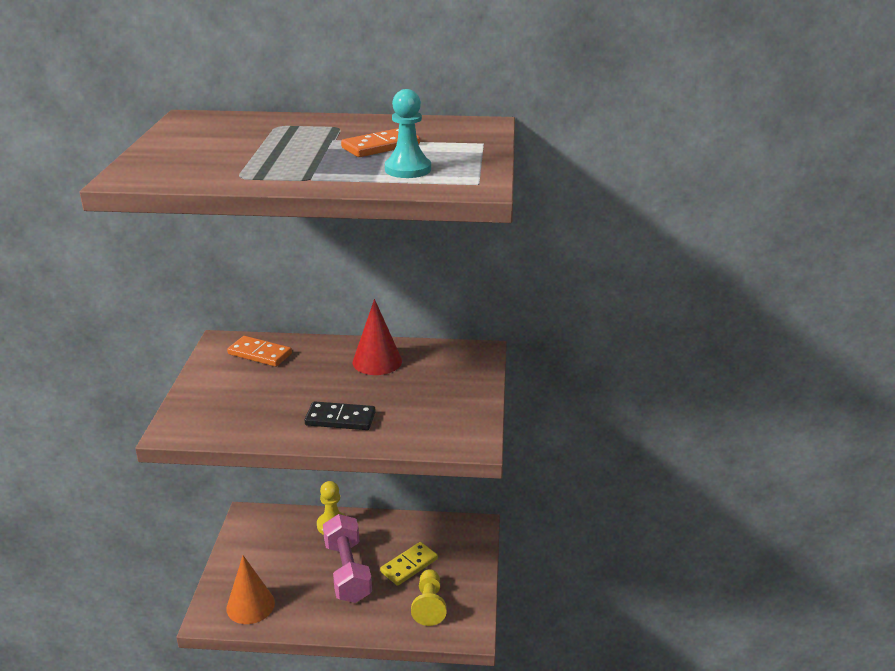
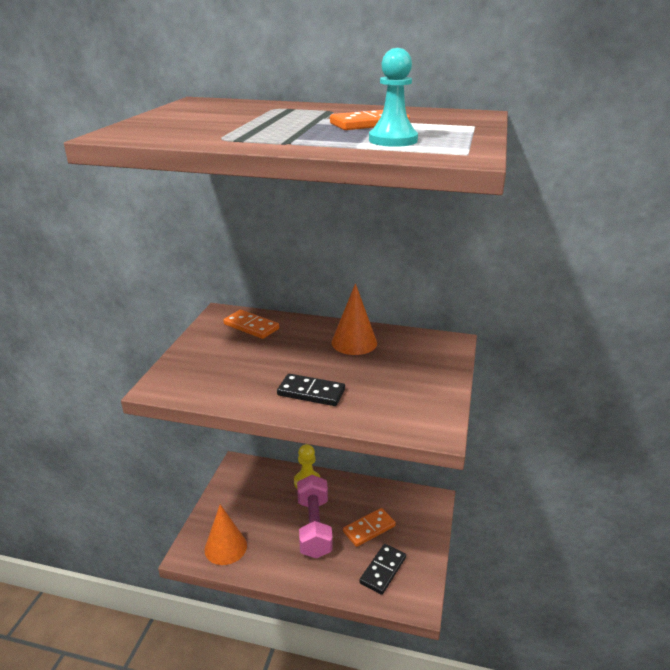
camera: 10 degrees right, 0 degrees up
red cone [353,299,402,375] -> orange cone [331,283,377,355]
yellow domino [380,542,438,586] -> orange domino [343,508,396,547]
yellow pawn [411,569,447,626] -> black domino [359,544,406,595]

